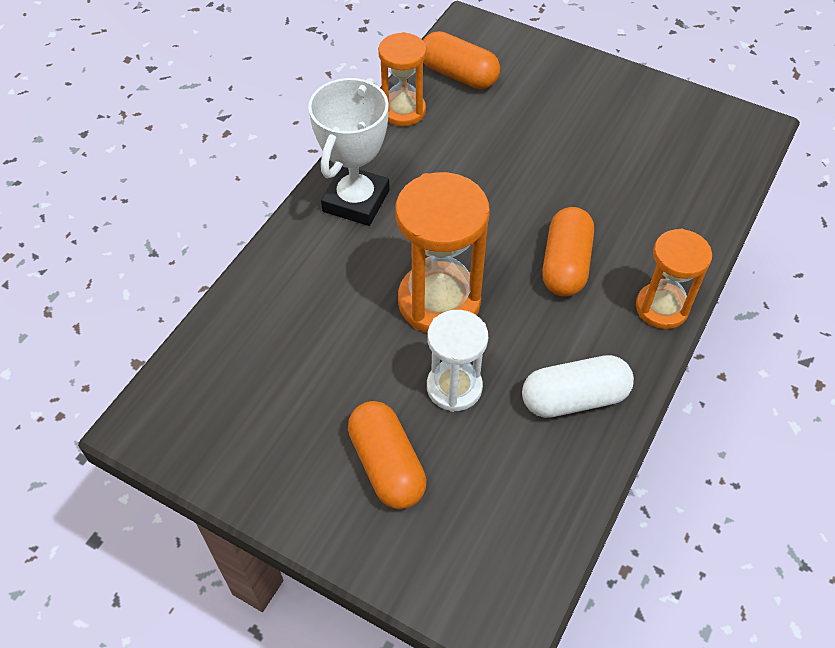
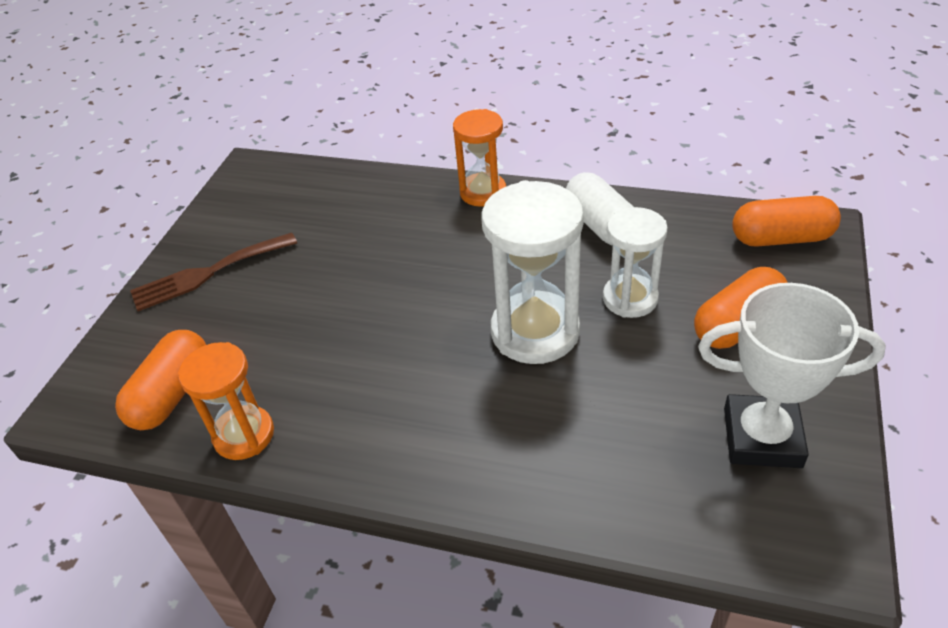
camera: 100 degrees left, 10 degrees down
white trophy [308,78,390,226] -> white trophy moved to [698,283,886,468]
orange hourglass [395,172,490,333] -> white hourglass [482,180,584,364]
orange capsule [542,207,594,297] -> orange capsule moved to [732,196,841,247]
none -> brown fork [130,232,297,311]

